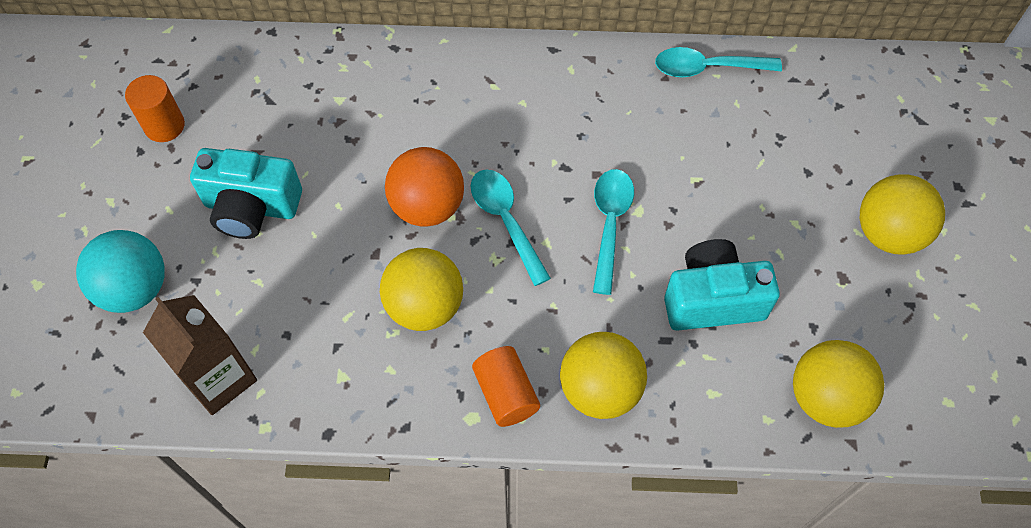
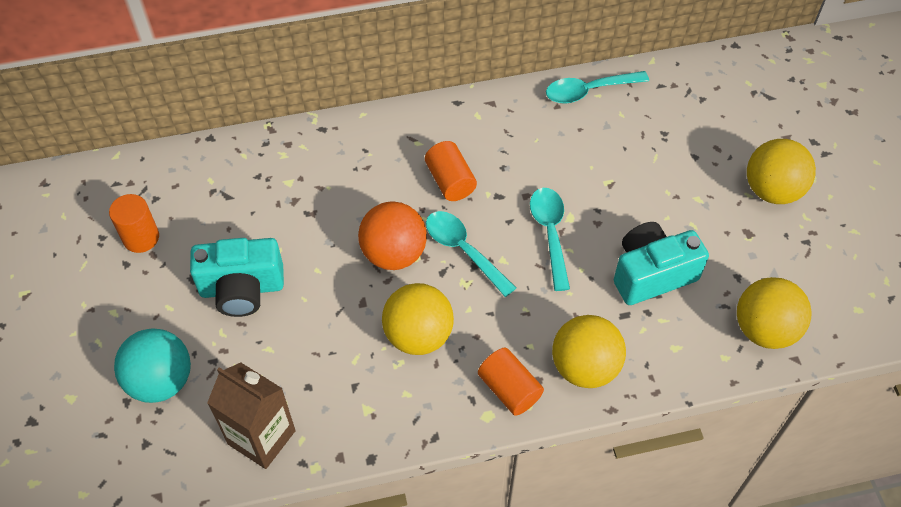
camera: 15 degrees left, 5 degrees down
none -> orange cylinder [425,141,477,201]

